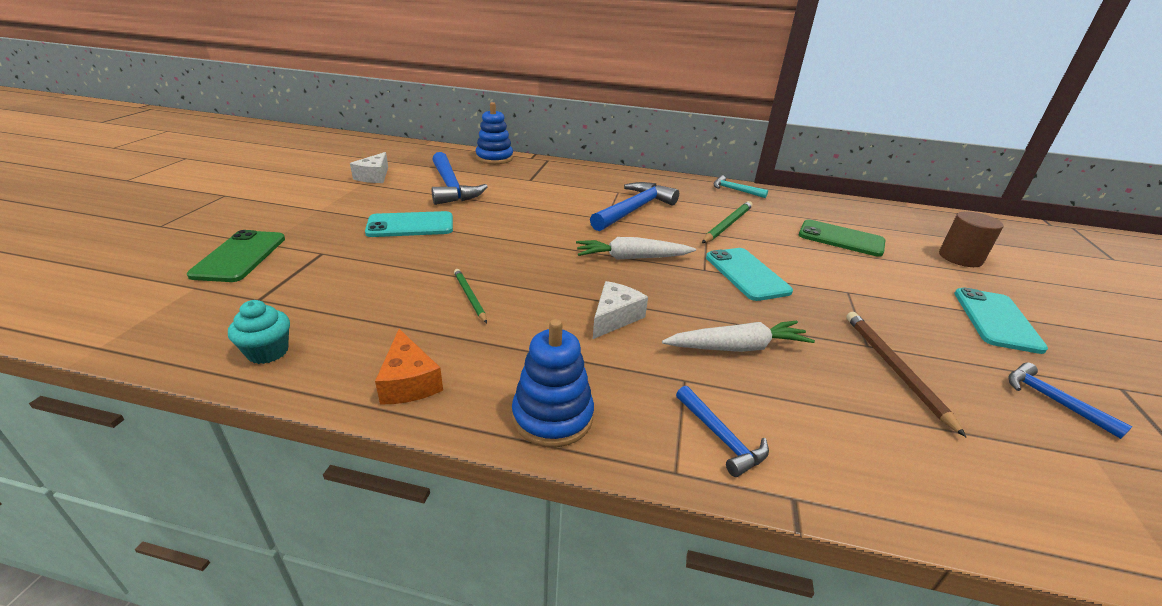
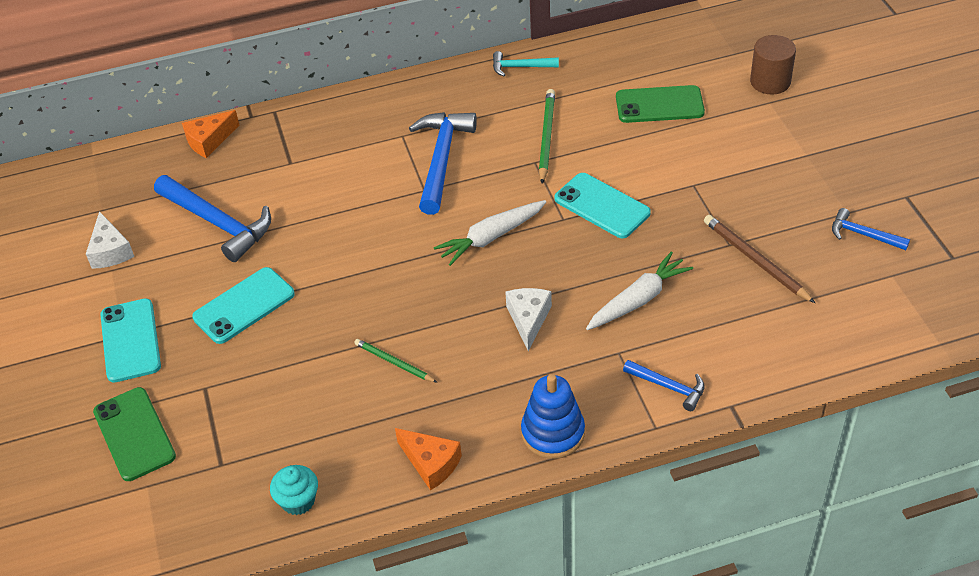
camera: 25 degrees left, 15 degrees up
blue stacking toy [476,102,513,164] -> orange cheese [182,110,239,158]
turquoise phone [954,287,1048,354] -> turquoise phone moved to [100,298,161,383]

